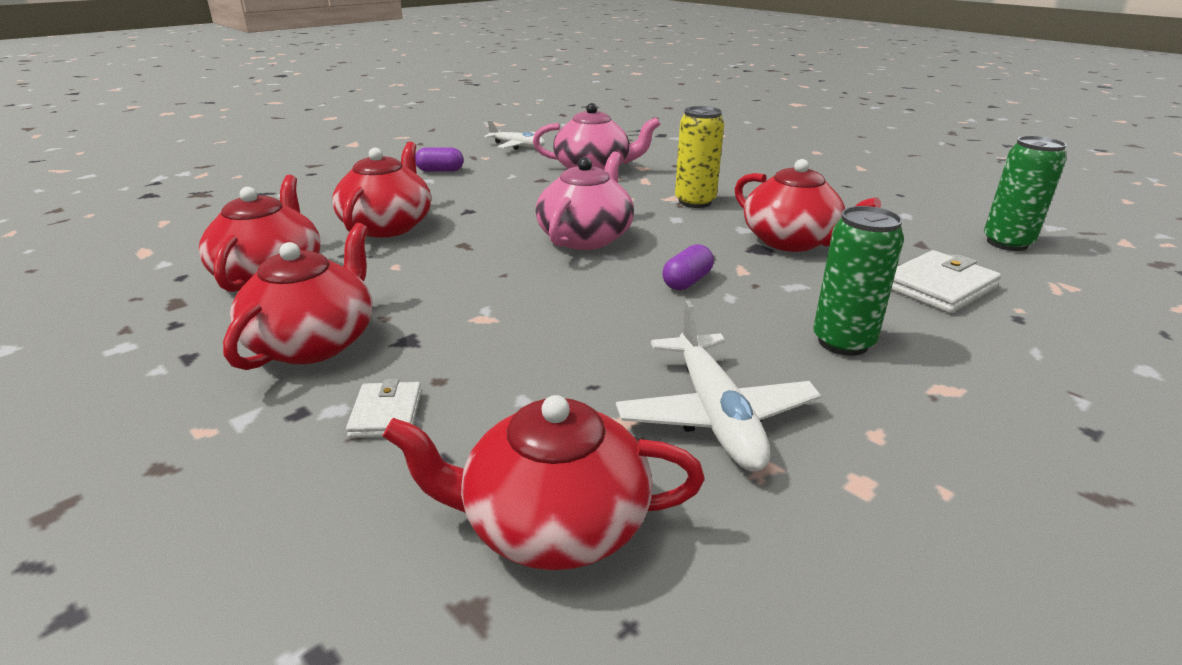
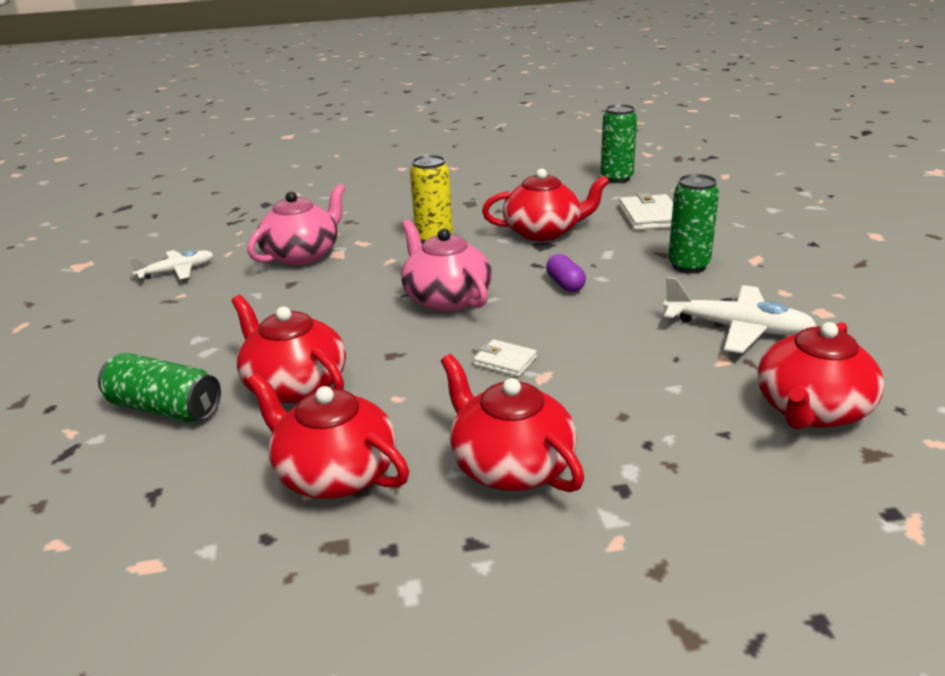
camera: 55 degrees left, 0 degrees up
white wallet [346,379,421,438] -> white wallet moved to [474,339,537,377]
purple capsule [415,147,464,172] -> none
none -> green can [98,353,221,422]

